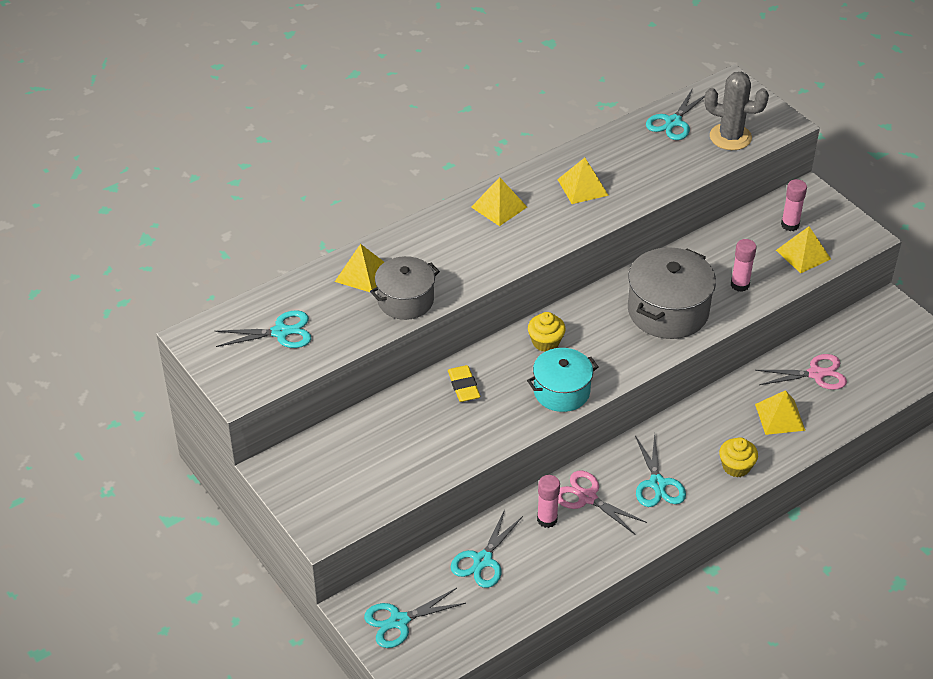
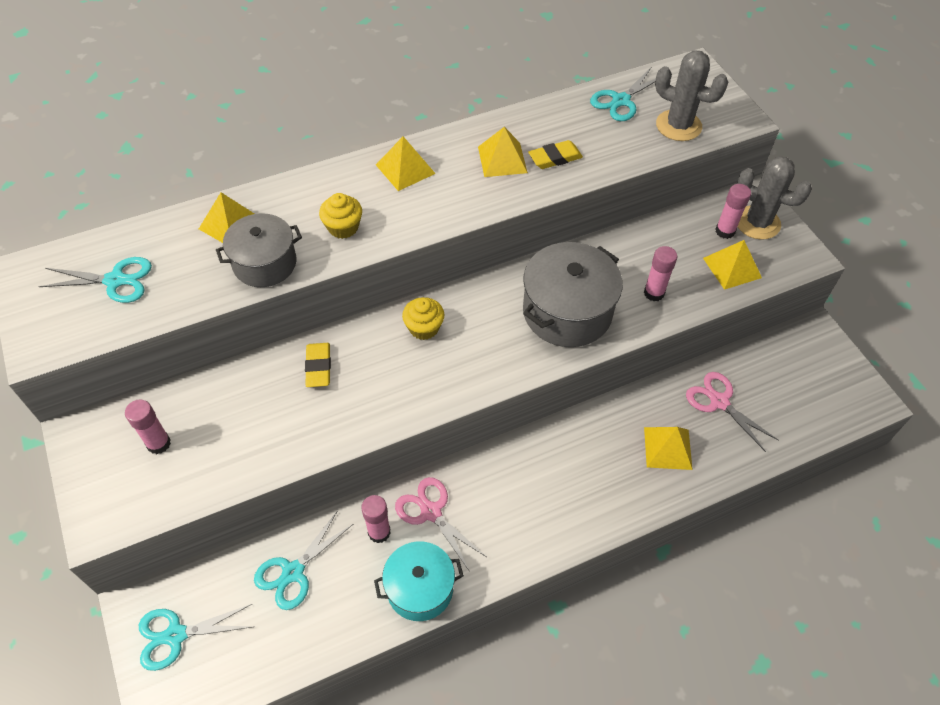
camera: 10 degrees right, 10 degrees up
turquoise pot [527,348,598,412] -> turquoise pot moved to [374,541,464,621]
turquoise scissors [635,433,686,507] -> none
yellow cupcake [719,437,758,477] -> yellow cupcake moved to [319,193,362,239]
pink scissors [755,354,847,390] -> pink scissors turned 135 degrees counterclockwise [686,372,779,452]
none -> pink glue stick [125,400,171,454]
none -> yellow eraser [528,140,583,169]
none -> grey cactus [737,156,812,240]

